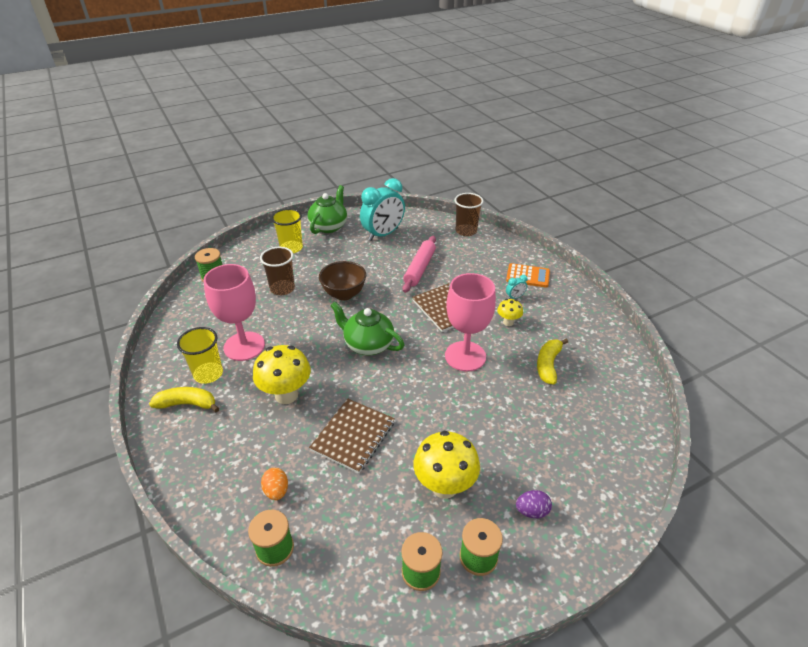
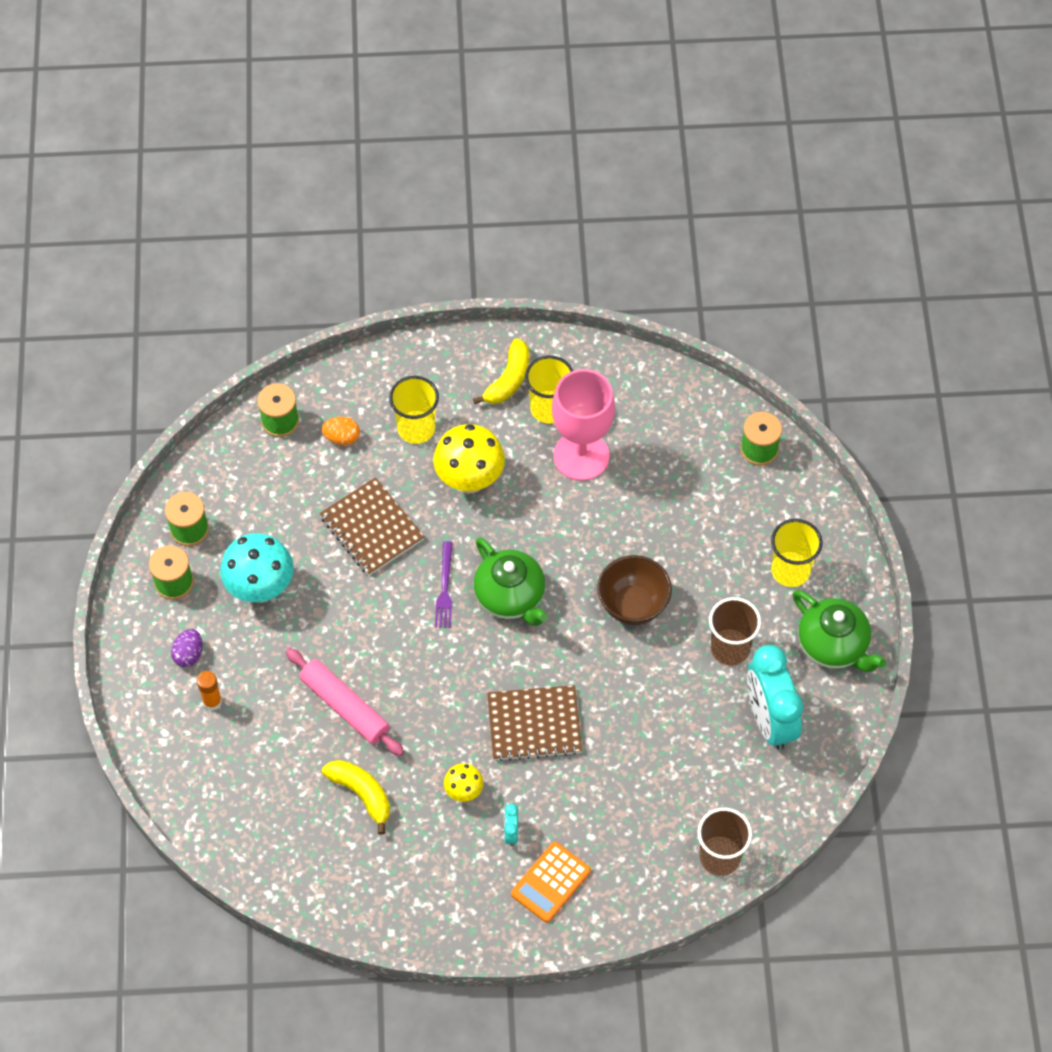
camera: 115 degrees right, 20 degrees up
brown cup [260,247,295,295] -> brown cup moved to [709,597,761,666]
green teapot [330,301,404,355] -> green teapot turned 90 degrees clockwise [474,537,548,626]
pink rolling pin [403,236,436,293] -> pink rolling pin moved to [286,648,404,756]
yellow mushroom [414,431,480,499] -> turquoise mushroom [220,533,294,603]
pink goblet [445,273,496,371] -> none
none -> orange glue stick [197,671,222,710]
none -> yellow cup [389,376,439,444]
none -> purple fork [435,541,453,628]

